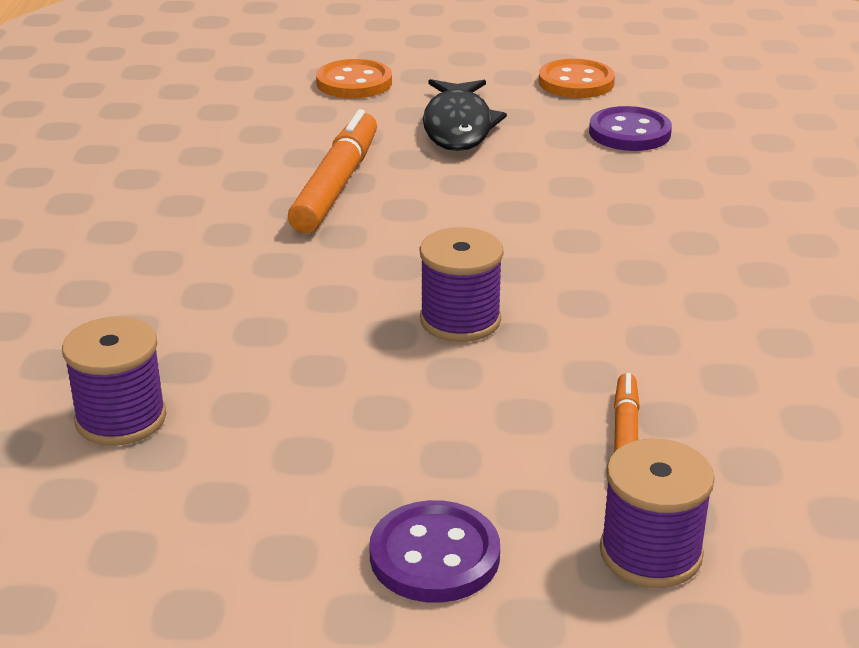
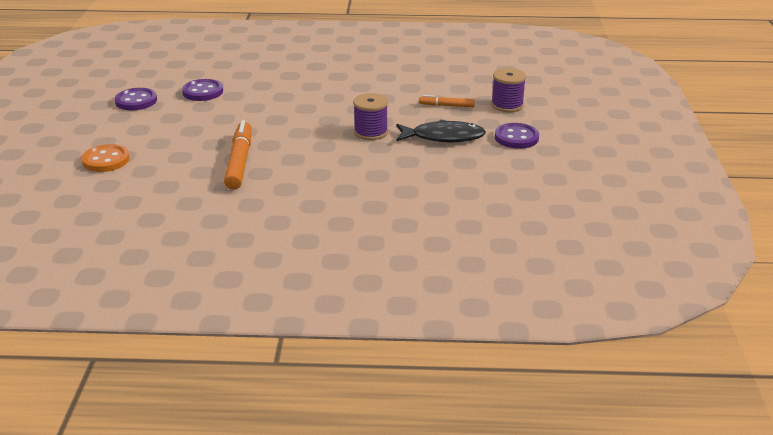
camera: 90 degrees left, 0 degrees up
purple spool [62,317,166,446] -> none
orange marker [288,109,377,233] -> orange marker turned 75 degrees clockwise [224,120,251,190]
black fish [423,79,507,151] -> black fish moved to [396,120,486,142]
orange button [539,59,615,98] -> purple button [115,88,157,110]

